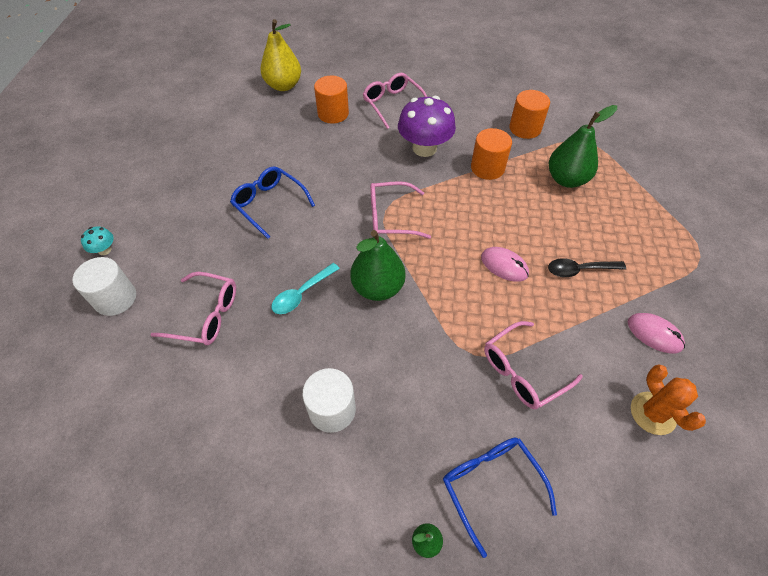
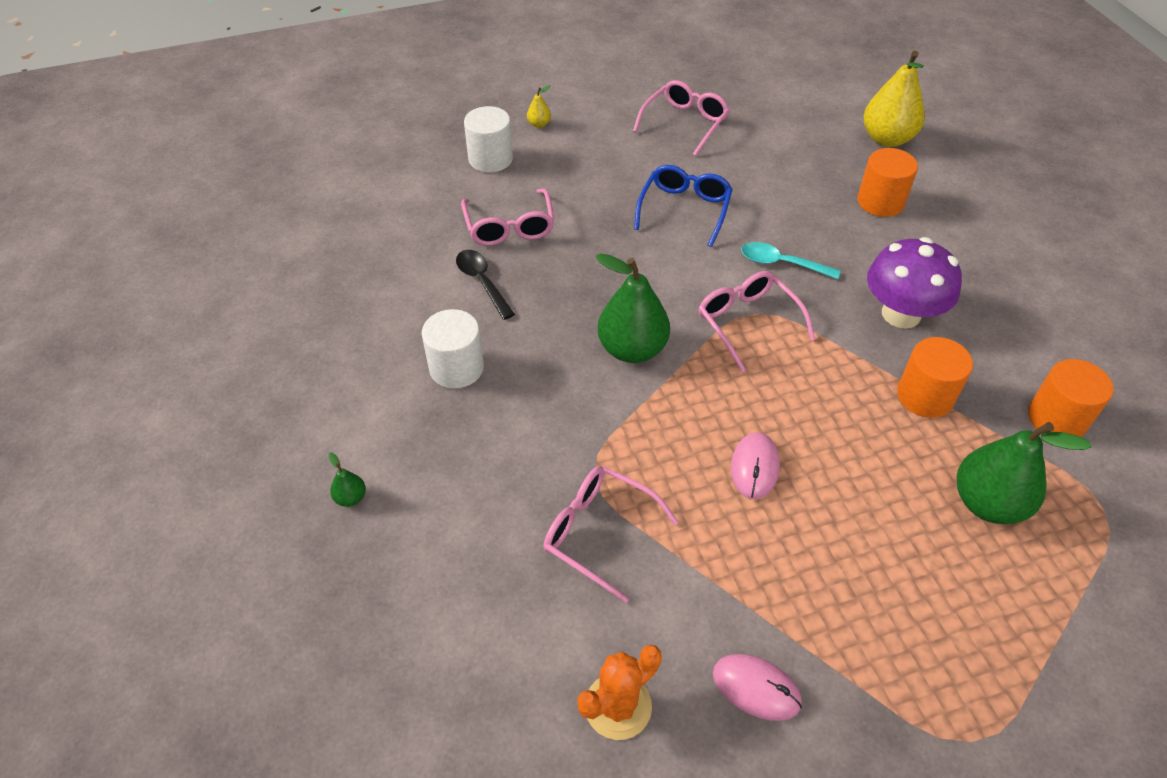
camera: 65 degrees right, 5 degrees down
turquoise mushroom [81,226,114,255] -> yellow pear [527,85,551,128]
turquoise spoon [271,263,340,314] -> turquoise spoon moved to [741,242,840,279]
pink glasses [363,73,427,129] -> pink glasses moved to [633,80,730,156]
blue glasses [443,437,557,558] -> none
black spoon [548,258,626,277] -> black spoon moved to [456,250,515,320]
pink mouse [628,313,685,353] -> pink mouse turned 75 degrees counterclockwise [713,654,802,721]

